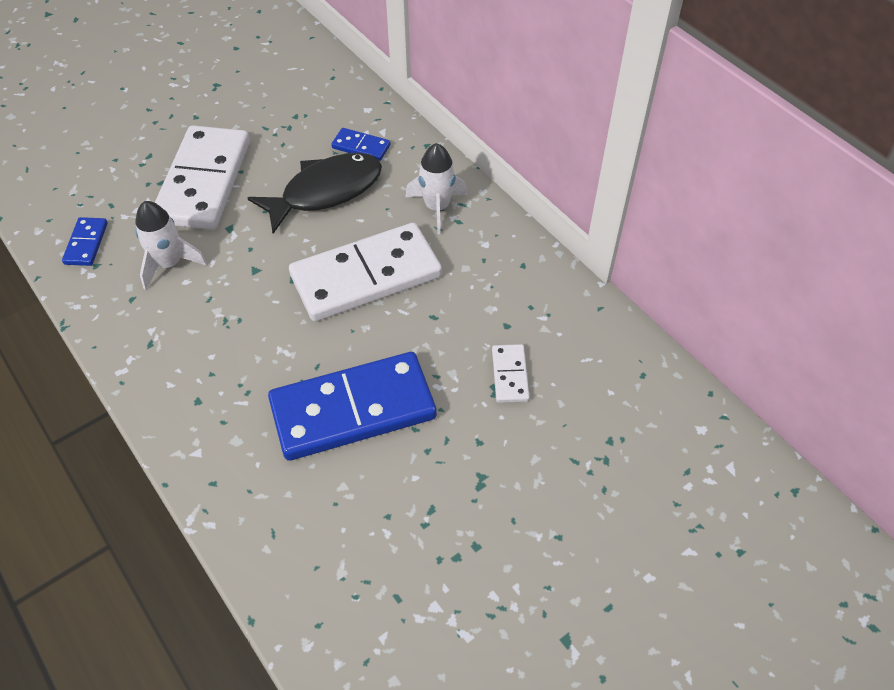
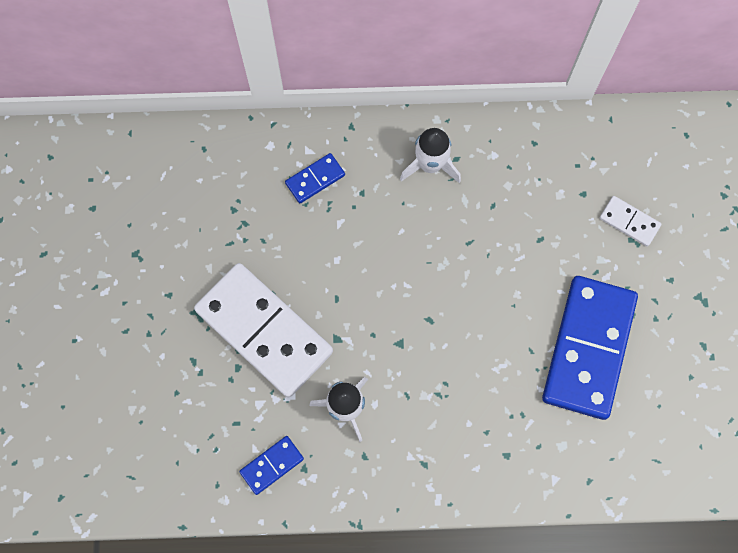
camera: 55 degrees left, 20 degrees up
blue domino [62,217,108,266] -> blue domino turned 75 degrees counterclockwise [239,436,304,495]
black fish [247,153,382,233] -> none
white domino [289,222,442,321] -> none

